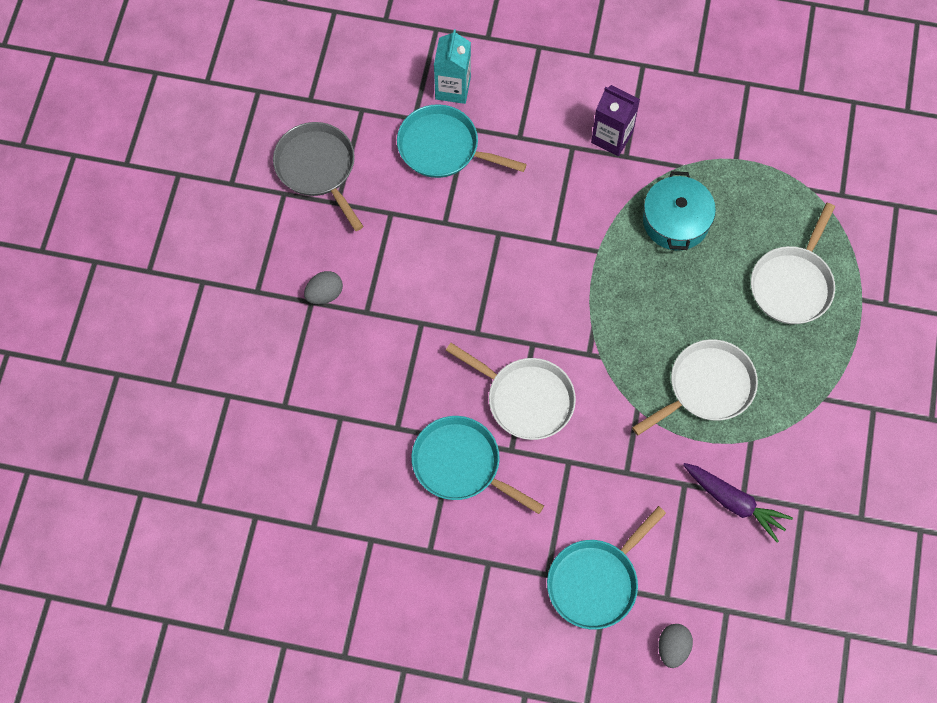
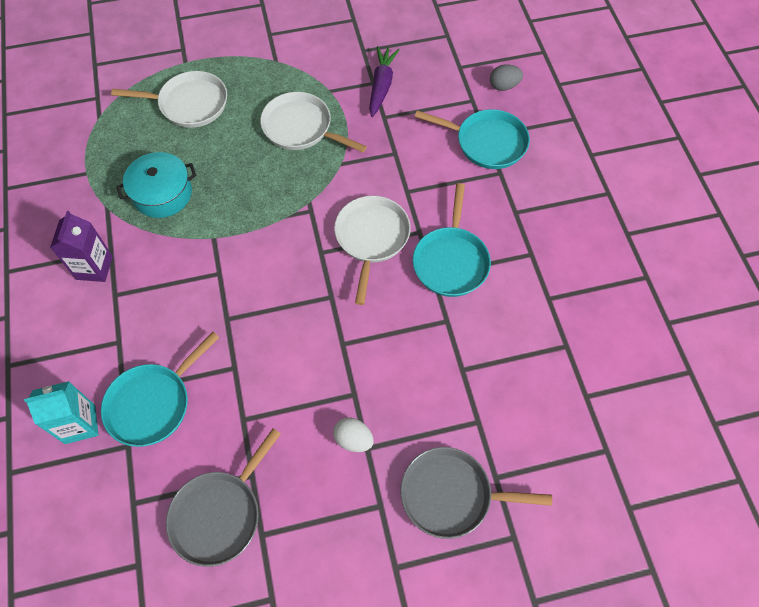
camera: 115 degrees left, 5 degrees down
grey egg [304,271,343,304] -> white egg [333,417,374,452]
turquoise pan [397,104,527,178] -> turquoise pan turned 45 degrees clockwise [101,332,219,447]
none -> grey pan [400,447,552,539]

